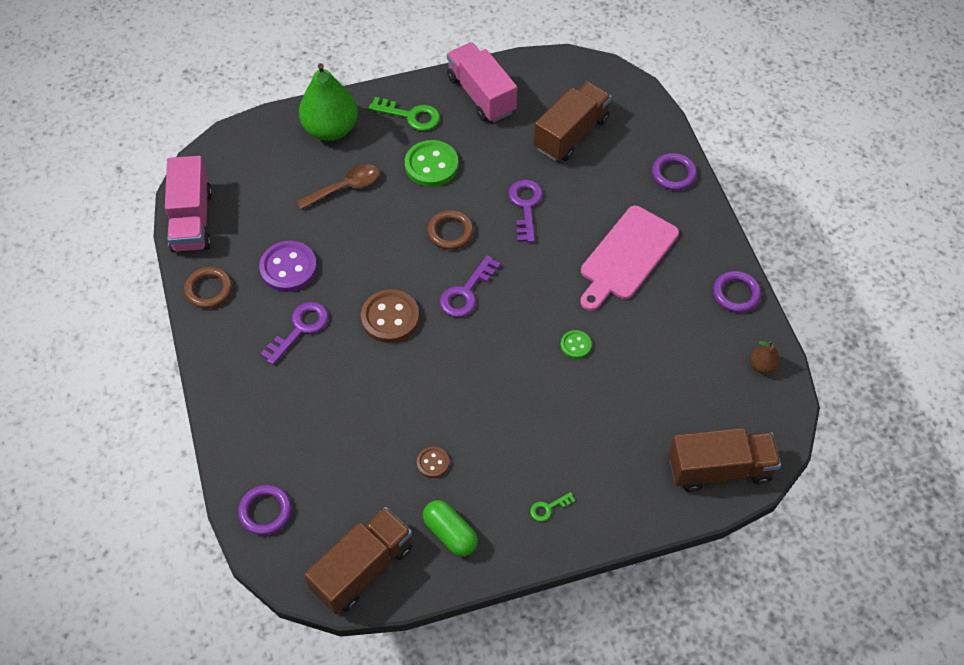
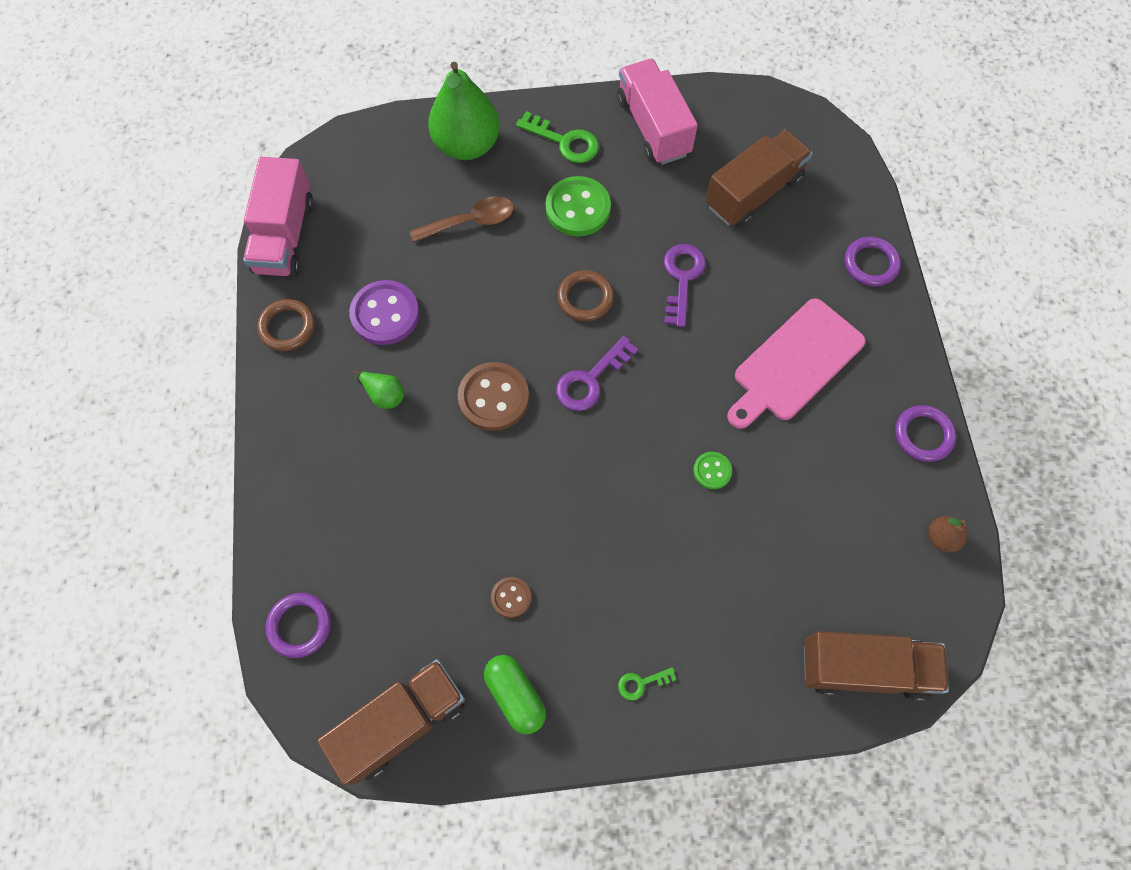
camera: 10 degrees right, 10 degrees up
purple key [260,302,328,365] -> green pear [353,370,404,409]

